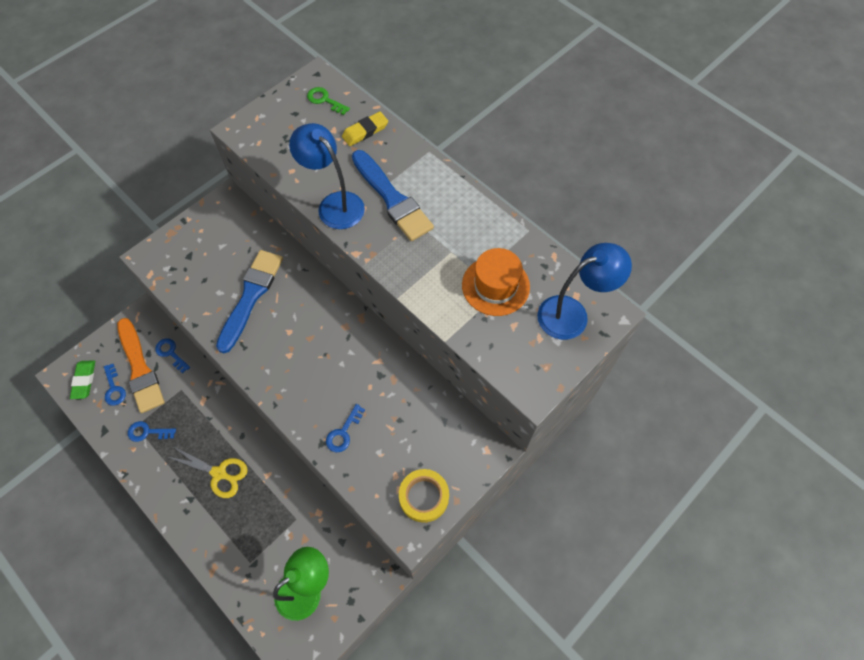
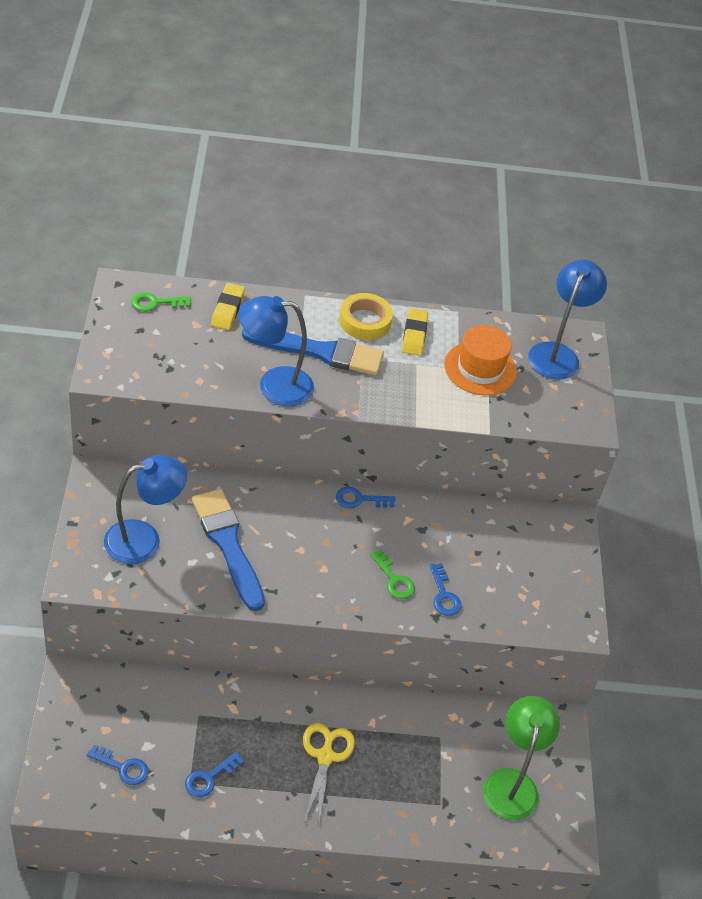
camera: 50 degrees left, 15 degrees down
green eraser [70,360,95,399] -> none
orange brush [117,318,165,413] -> none
blue key [155,339,190,373] -> blue key moved to [336,487,396,508]
yellow scissors [168,446,248,498] -> yellow scissors turned 60 degrees counterclockwise [303,723,355,823]
yellow tape [399,469,449,523] -> yellow tape moved to [339,293,393,340]
none -> blue lamp [104,455,187,564]
none -> green key [370,549,415,599]
none -> yellow eraser [402,308,428,356]

